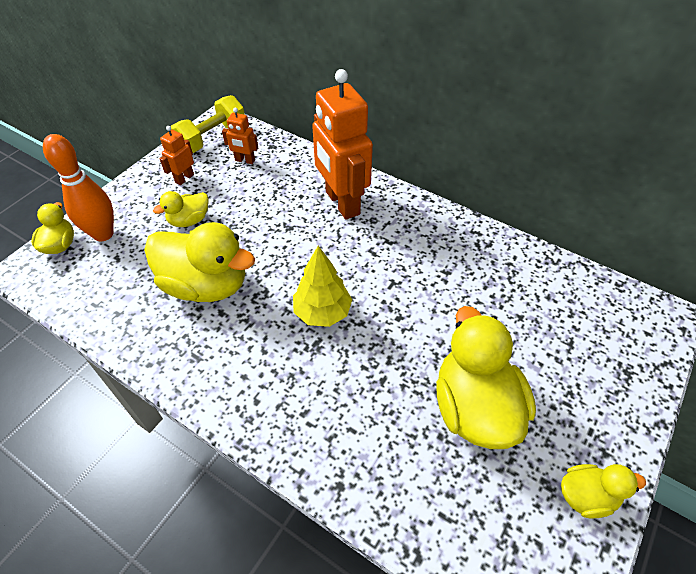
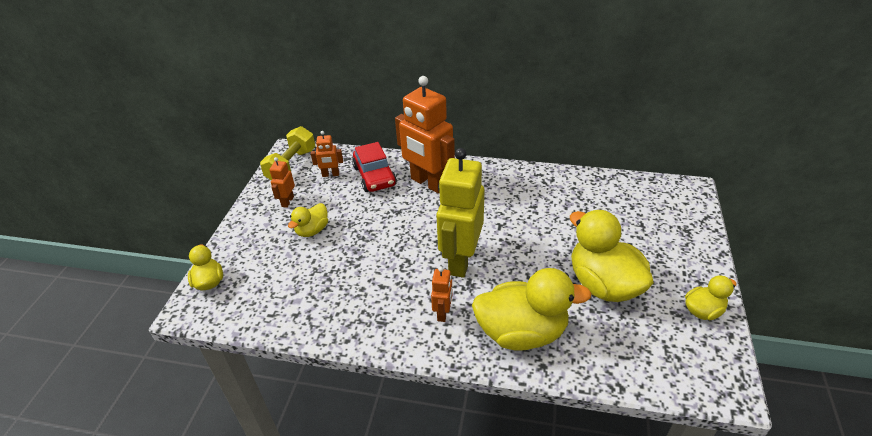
camera: 20 degrees left, 10 degrees down
orange bowling pin [43,134,114,242] -> none
yellow duck [144,222,255,302] -> yellow duck moved to [472,268,592,351]
yellow tree [293,246,352,327] -> yellow robot [436,148,485,278]
none -> red car [352,142,397,192]
none -> orange robot [431,267,452,322]

